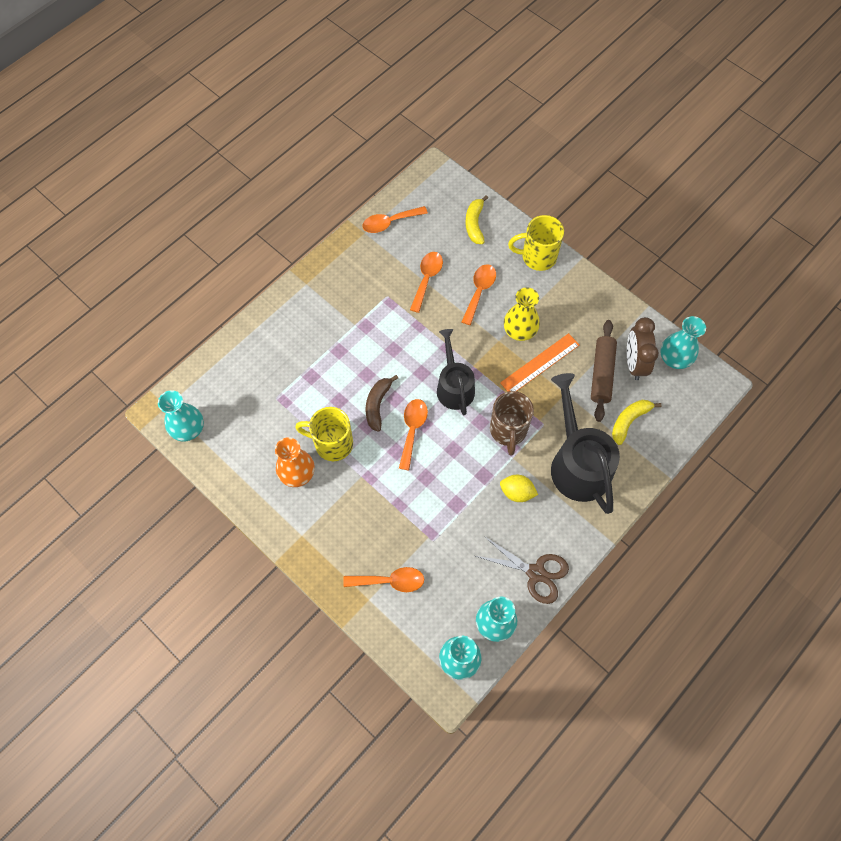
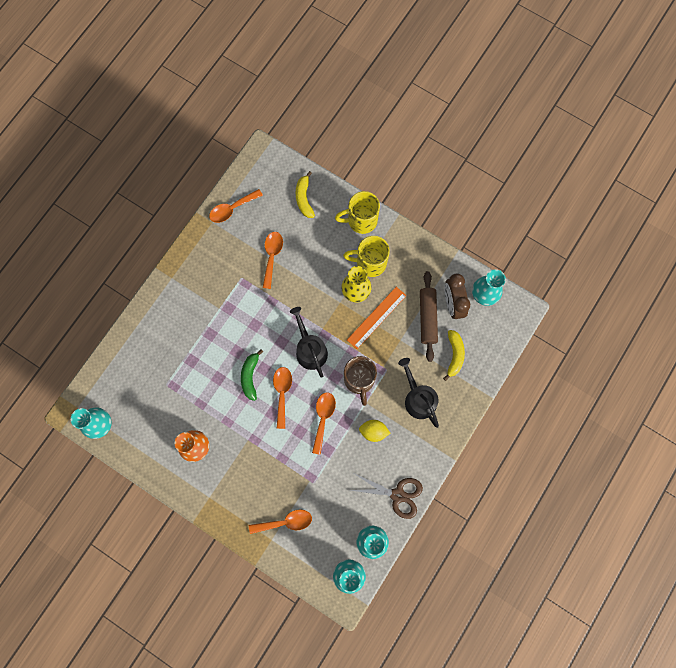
camera: 10 degrees left, 10 degrees up
yellow mug [295,407,353,461] -> yellow mug moved to [343,236,390,277]
brown banana [366,375,398,432] -> green banana [241,349,263,401]
orange spoon [462,264,496,325] -> orange spoon moved to [312,392,336,455]
black watering can [551,373,620,514] -> black watering can [398,358,439,428], size x0.65
yellow banana [612,400,662,445] -> yellow banana turned 150 degrees clockwise [443,330,465,381]

